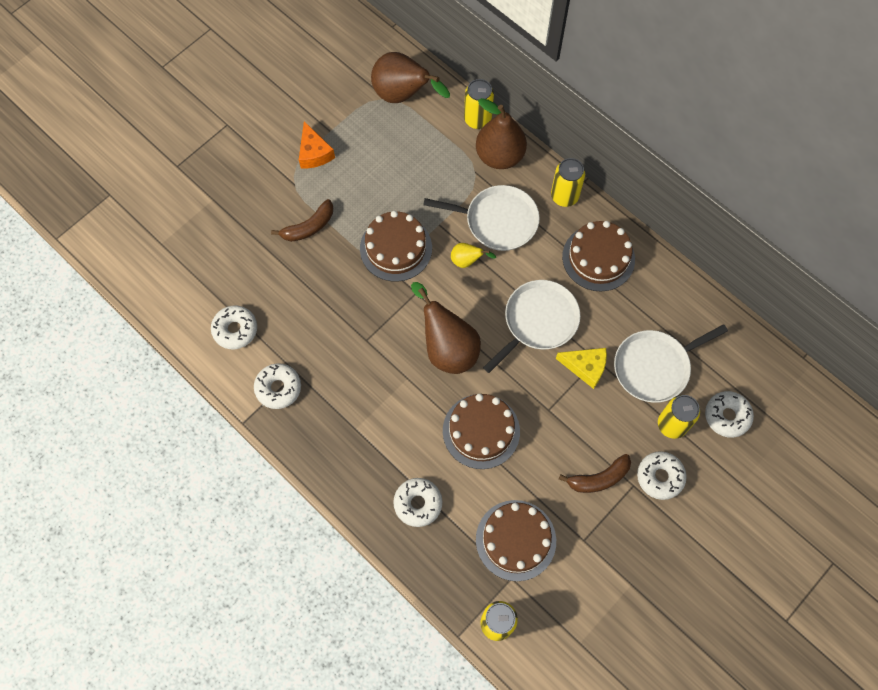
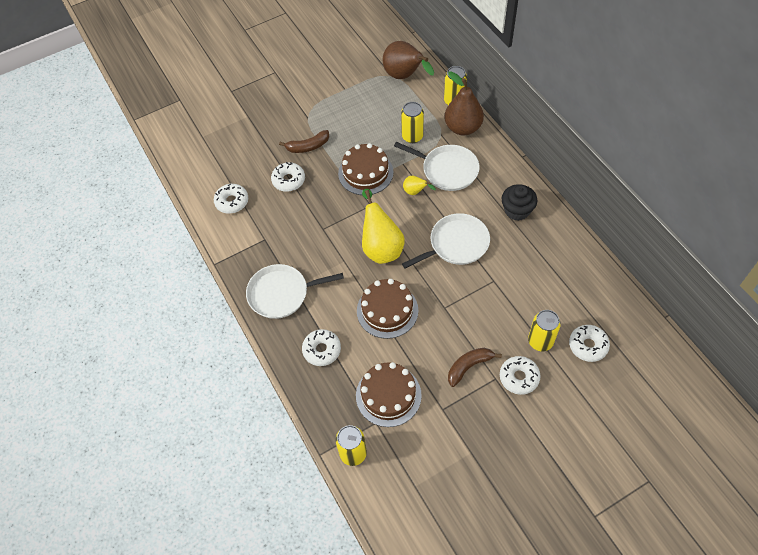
camera: 20 degrees right, 10 degrees down
white donut [254,363,301,409] -> white donut moved to [271,162,305,192]
orange cheese [299,121,335,169] -> none
brown pear [411,282,481,374] -> yellow pear [362,189,405,264]
yellow can [551,158,585,207] -> yellow can moved to [401,102,424,143]
yellow cheese [556,348,607,389] -> none
brown banana [559,454,631,493] -> brown banana turned 150 degrees clockwise [448,348,502,387]
brown cake [562,221,635,292] -> black cupcake [501,184,537,221]
white pan [614,324,728,403] -> white pan moved to [246,264,344,319]

